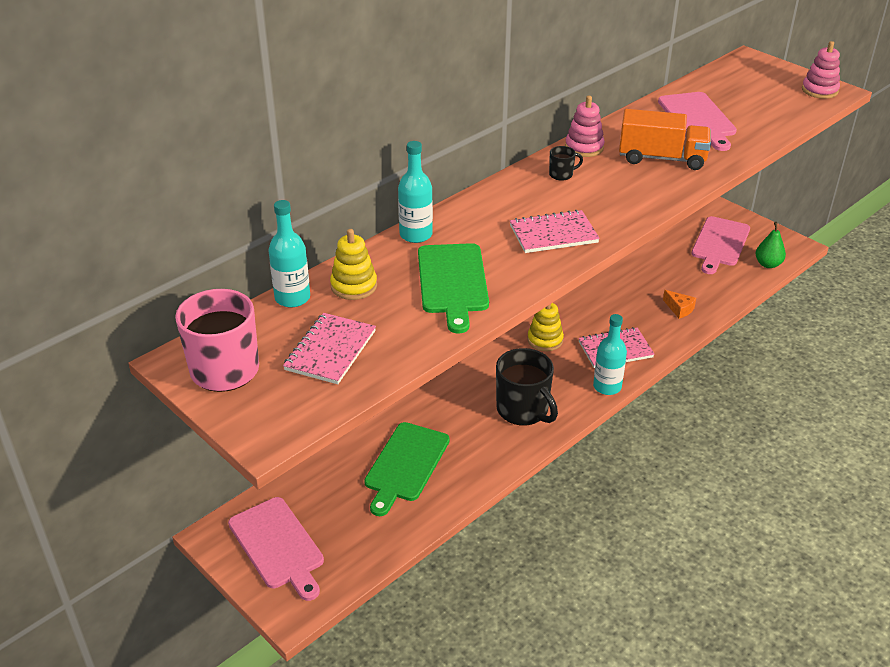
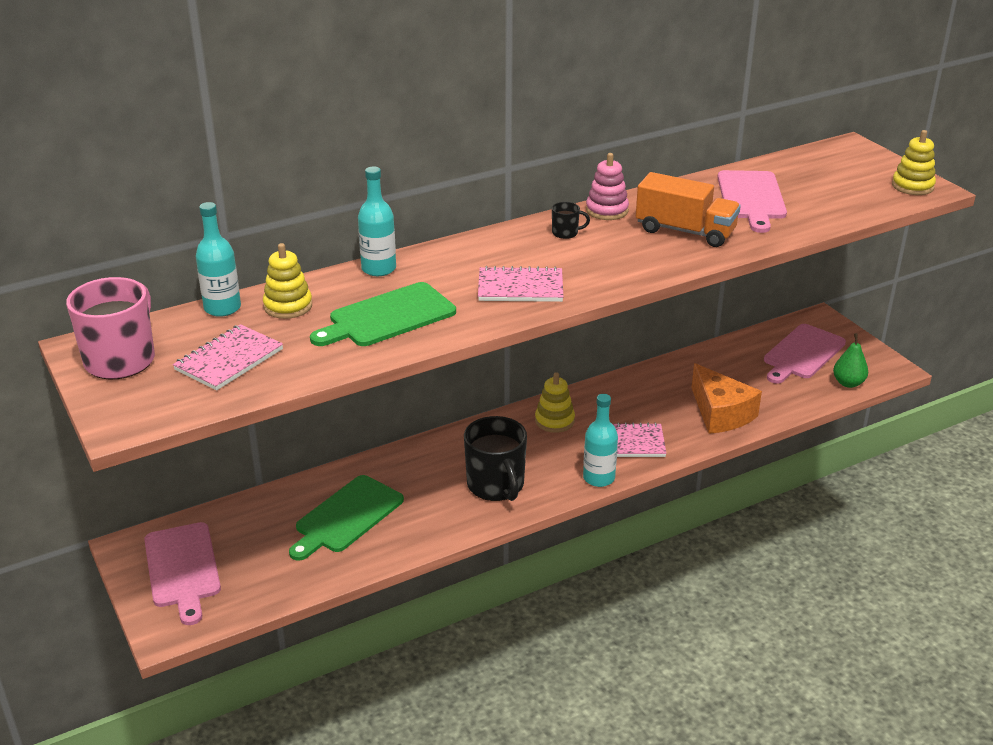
camera: 15 degrees right, 5 degrees down
green cutting board [418,243,489,334] -> green cutting board turned 45 degrees clockwise [310,282,456,346]
orange cheese [663,290,696,319] -> orange cheese [691,363,762,434], size x2.09
pink stacking toy [802,41,840,99] -> yellow stacking toy [892,130,936,195]

